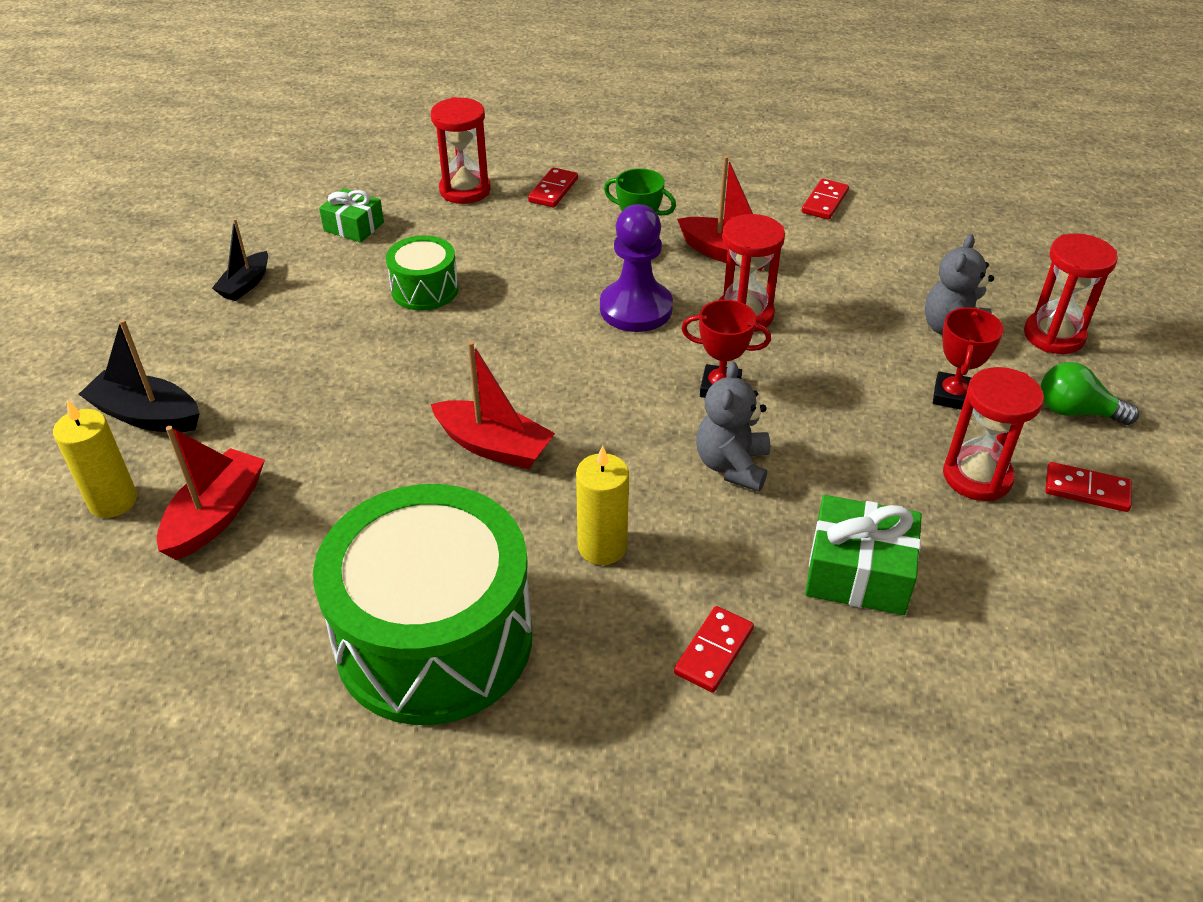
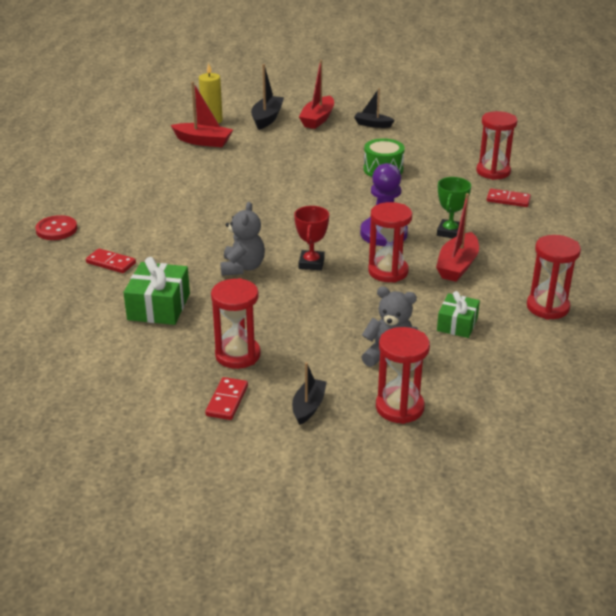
camera: 85 degrees right, 10 degrees down
green drum [313,484,532,725] -> none
green gift [319,188,384,243] -> green gift moved to [437,291,480,338]
red boat [431,341,555,469] -> red boat moved to [299,60,334,129]
yellow candle [576,446,629,565] -> none
grey teddy bear [696,362,770,492] -> grey teddy bear turned 90 degrees clockwise [220,202,265,276]
red domino [802,179,849,220] -> red hourglass [527,235,581,319]
red trophy [933,307,1004,410] -> none
green light bulb [1041,362,1139,425] -> black boat [292,362,327,425]
none -> red button [35,215,77,240]

